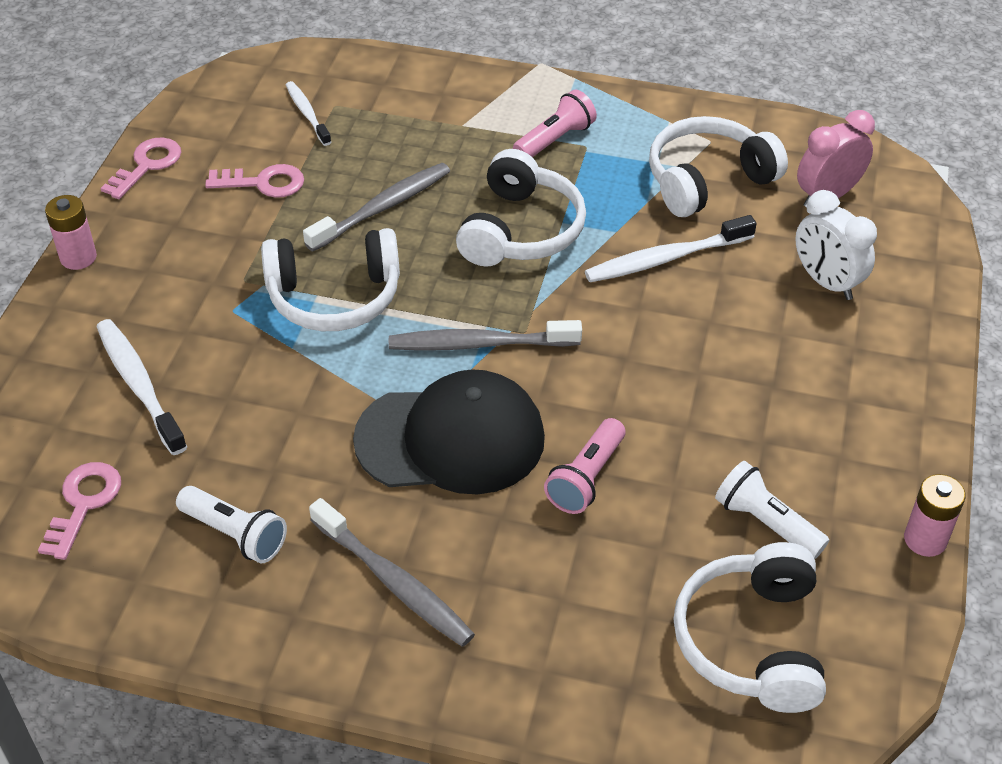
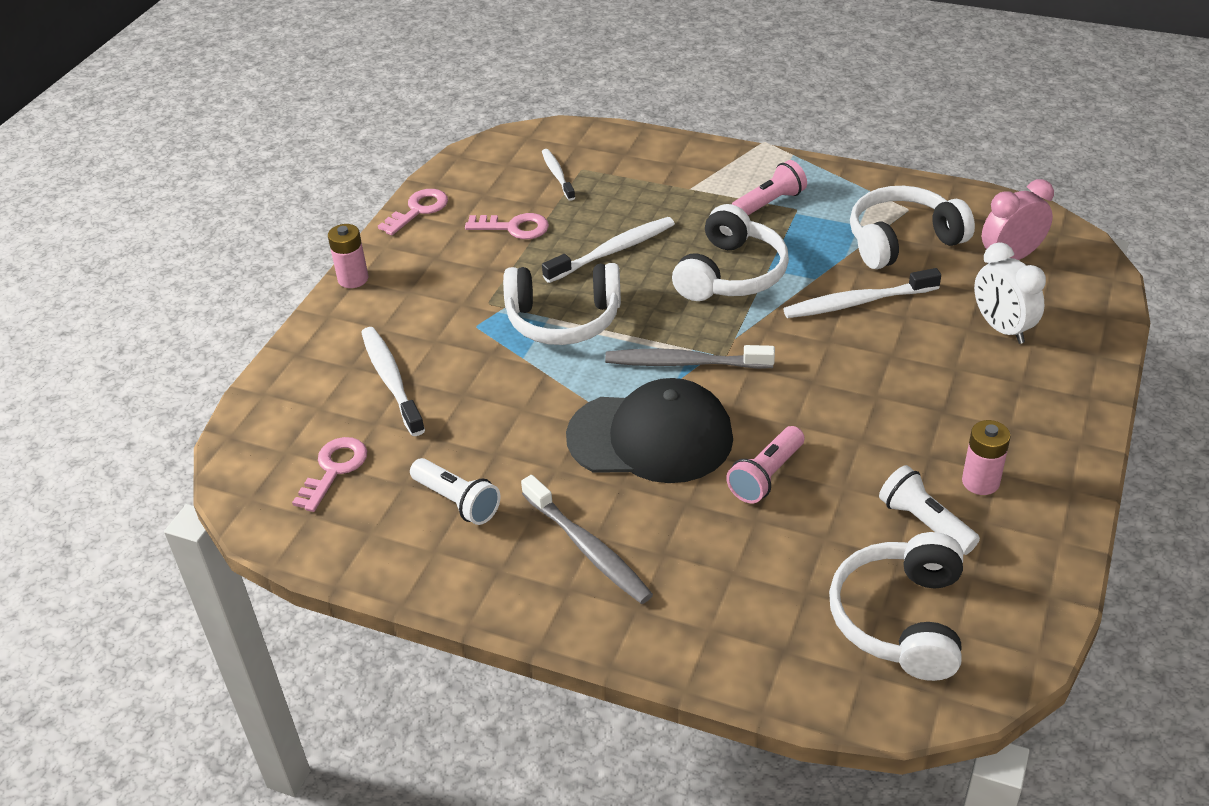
camera: 10 degrees right, 5 degrees down
grey toothbrush [303,163,450,252] -> white toothbrush [542,217,675,283]
pink battery [904,474,966,557] -> pink battery moved to [962,420,1011,495]

